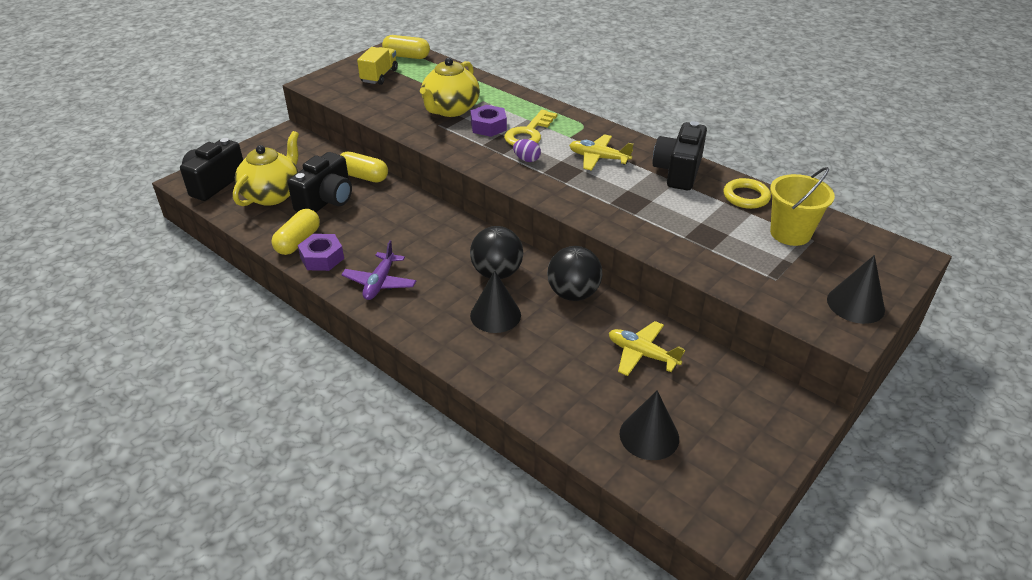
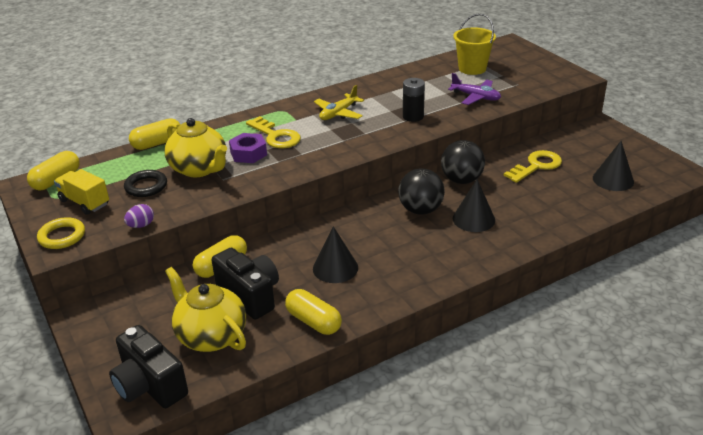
camera: 70 degrees left, 5 degrees down
purple nut [298,234,344,271] -> none
purple plane [341,240,416,300] -> purple plane moved to [448,73,501,105]
purple egg [513,139,541,162] -> purple egg moved to [124,204,154,228]
yellow plane [609,321,685,376] -> yellow key [504,150,562,183]
black camera [653,121,707,190] -> none
yellow ring [723,178,771,209] -> yellow ring moved to [37,217,85,249]
black cone [827,255,885,324] -> black cone moved to [313,226,358,283]
none -> black ring [124,170,167,197]
none -> yellow capsule [129,118,181,150]
none -> black battery [403,78,425,122]

